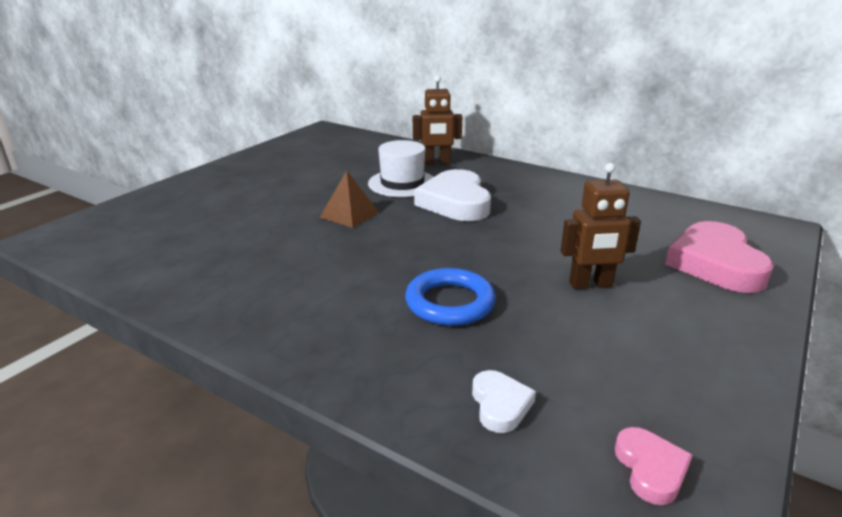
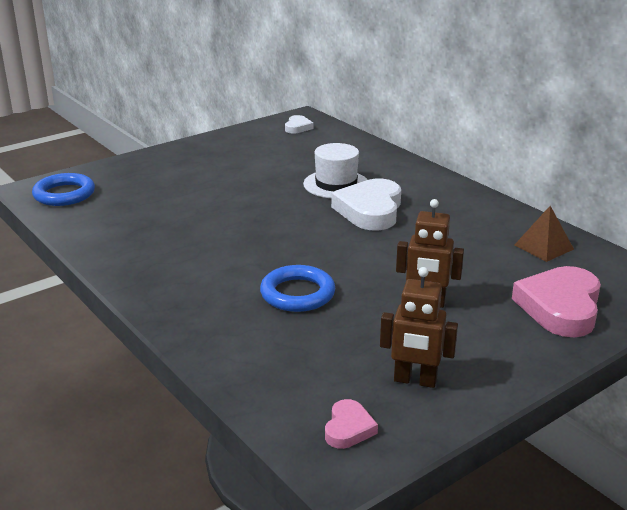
camera: 20 degrees right, 0 degrees up
brown pyramid [319,171,379,228] -> brown pyramid moved to [514,206,574,262]
brown robot [413,76,462,165] -> brown robot moved to [380,267,458,388]
white heart [472,370,536,433] -> white heart moved to [285,115,314,134]
none -> blue ring [32,173,95,206]

